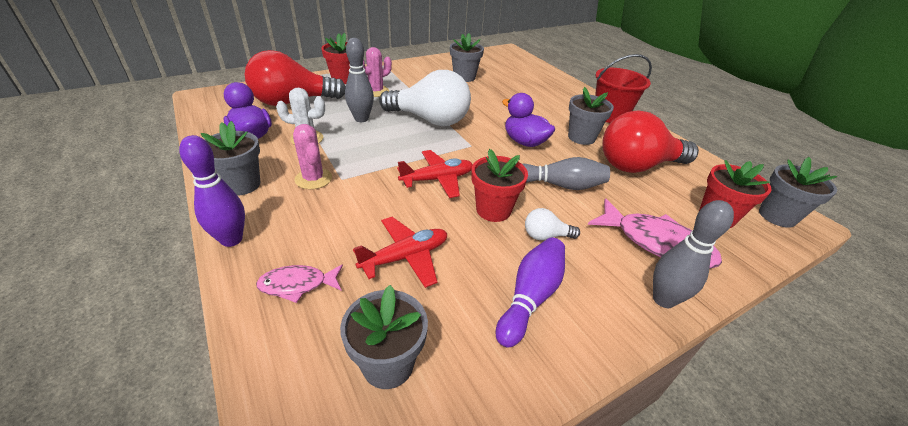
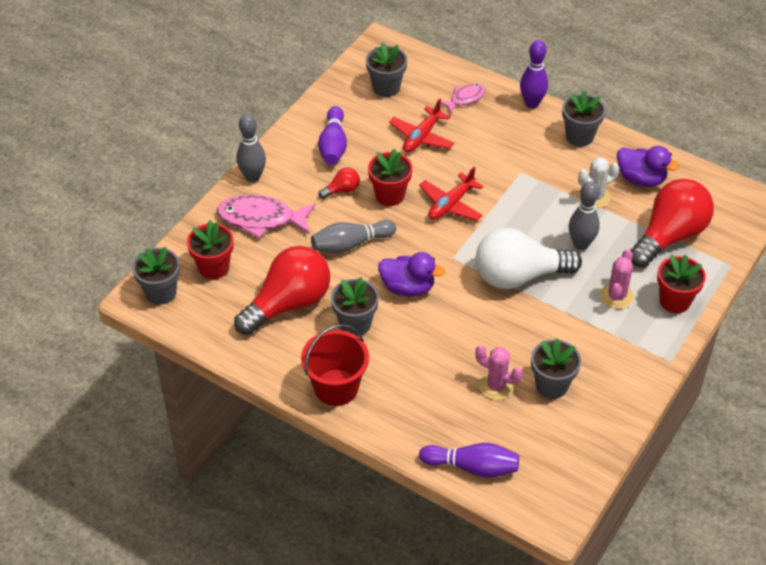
camera: 155 degrees right, 10 degrees up
pink cactus [293,124,332,190] -> pink cactus moved to [475,345,523,400]
white light bulb [525,208,580,240] -> red light bulb [319,167,360,199]
none -> purple bowling pin [419,443,519,478]

